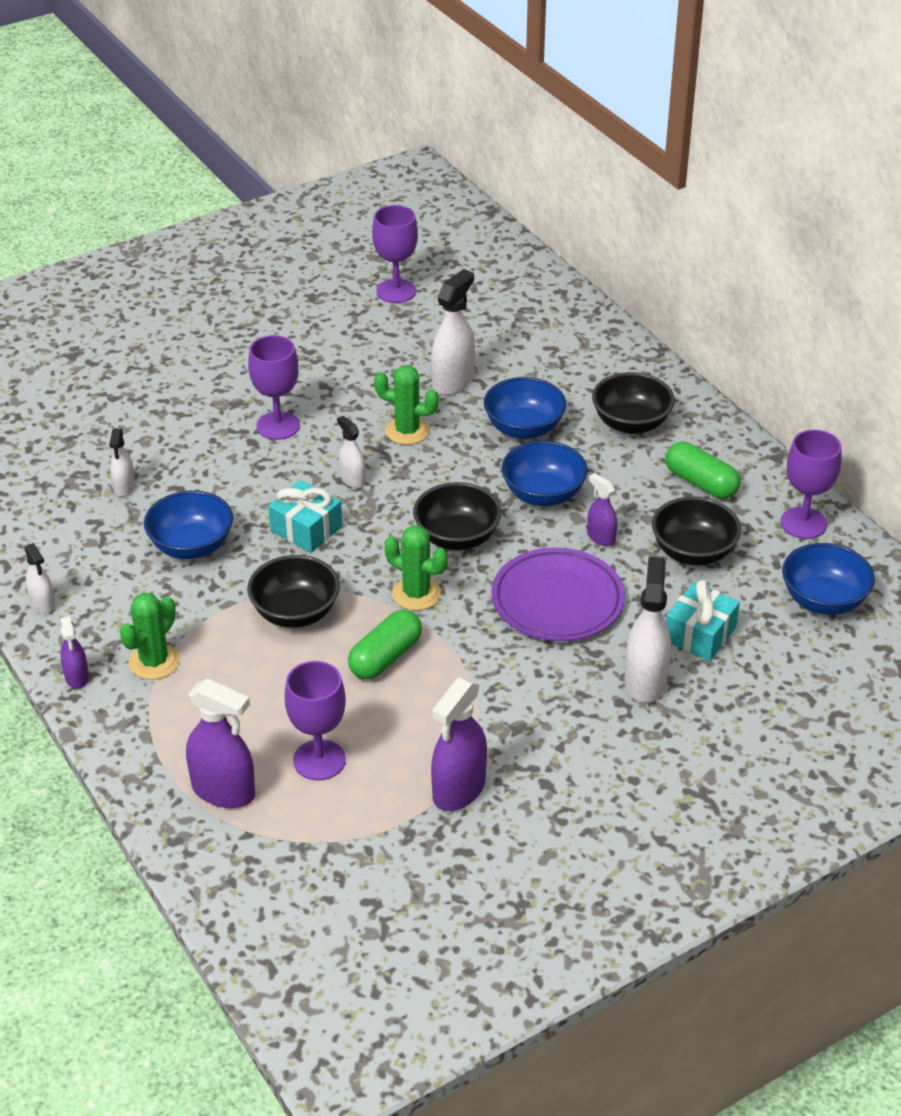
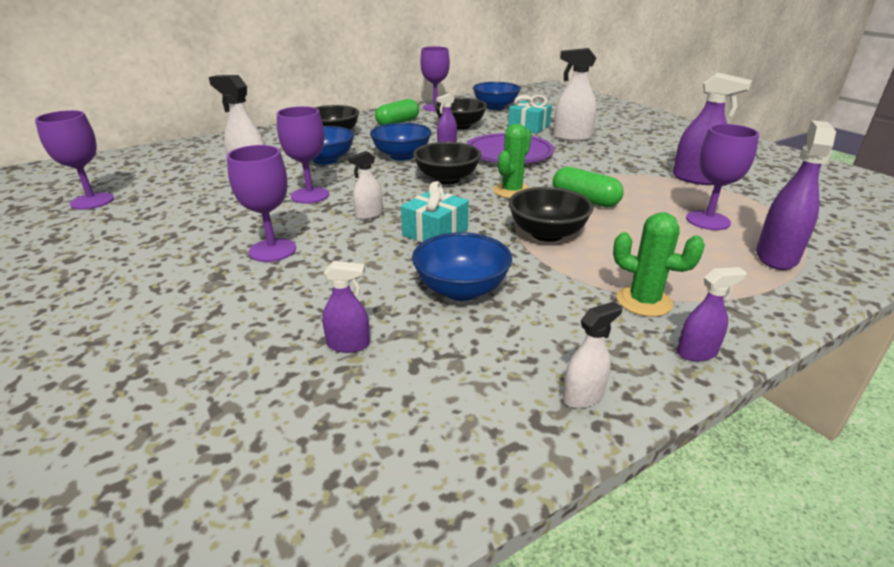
camera: 90 degrees left, 10 degrees down
white spray bottle [109,428,135,497] -> purple spray bottle [323,261,370,353]
green cactus [374,365,439,445] -> purple goblet [277,106,329,204]

